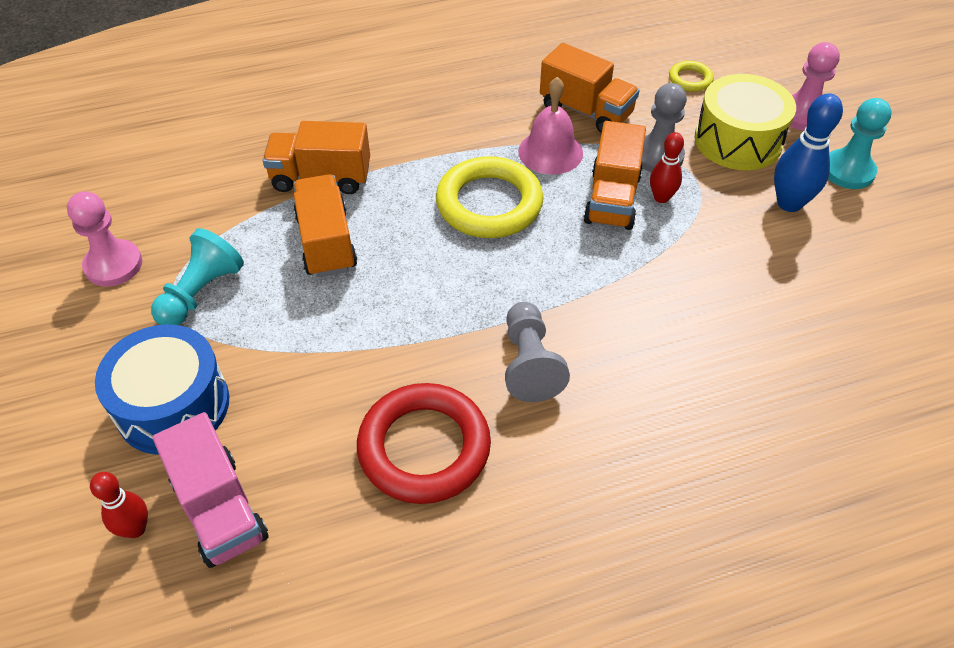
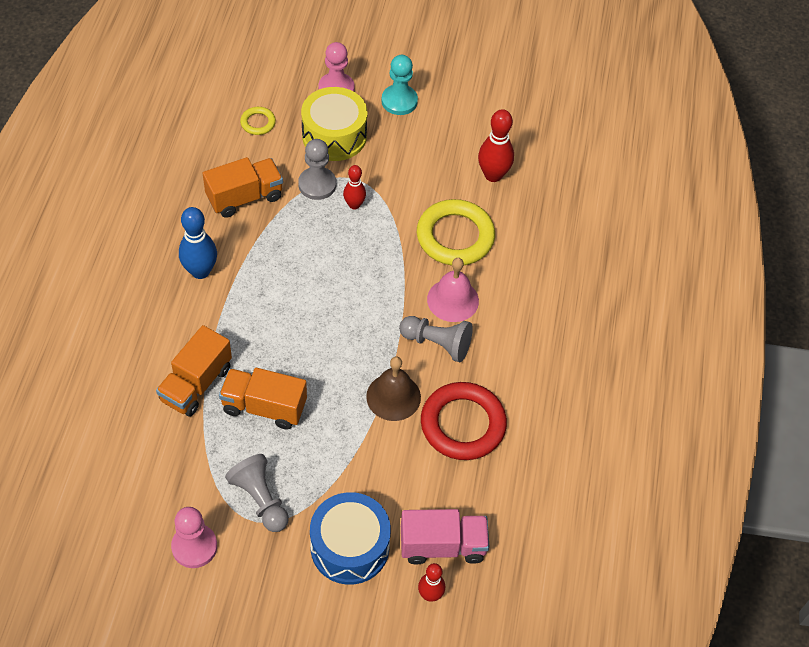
camera: 65 degrees left, 5 degrees up
turquoise pawn [151,228,244,325] -> grey pawn [225,454,289,532]
yellow ring [436,156,543,238] -> yellow ring moved to [417,199,495,265]
pink bell [518,77,583,174] -> pink bell moved to [427,258,479,322]
orange truck [584,121,646,230] -> none
blue bowling pin [774,94,843,212] -> blue bowling pin moved to [179,207,217,279]
none -> brown bell [366,357,421,421]
none -> red bowling pin [478,109,514,182]

